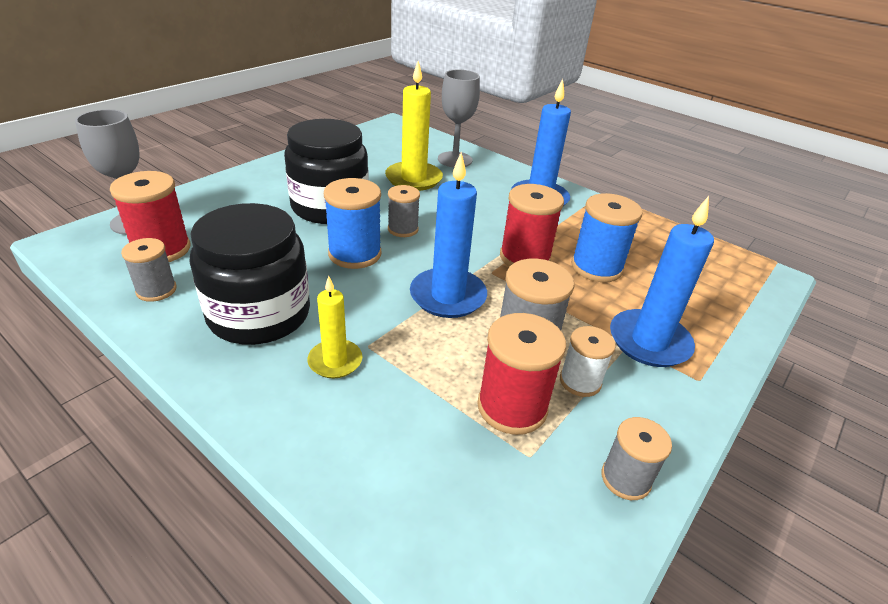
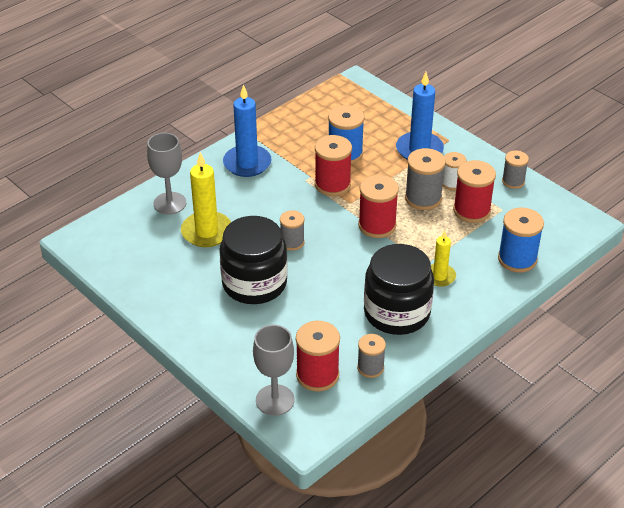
camera: 80 degrees left, 5 degrees up
blue spool [324,178,382,269] -> blue spool moved to [498,208,544,273]
blue candle [410,153,487,318] -> red spool [358,175,399,238]

